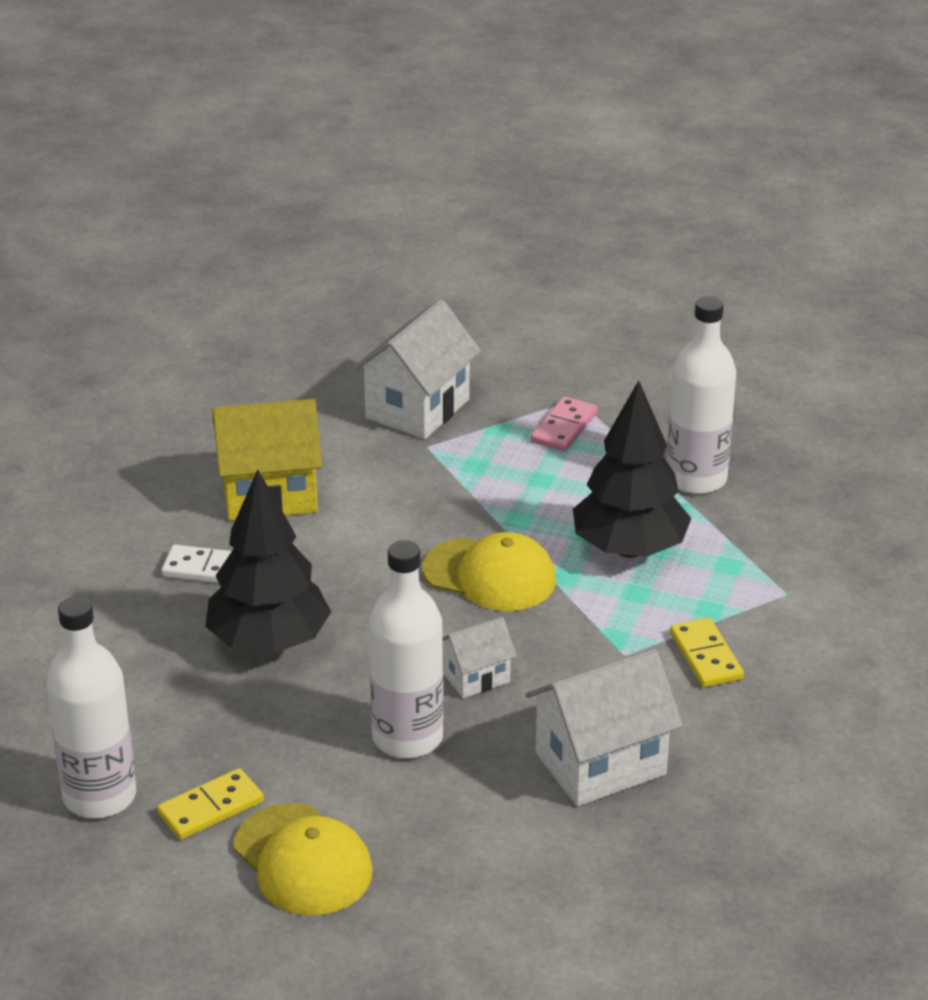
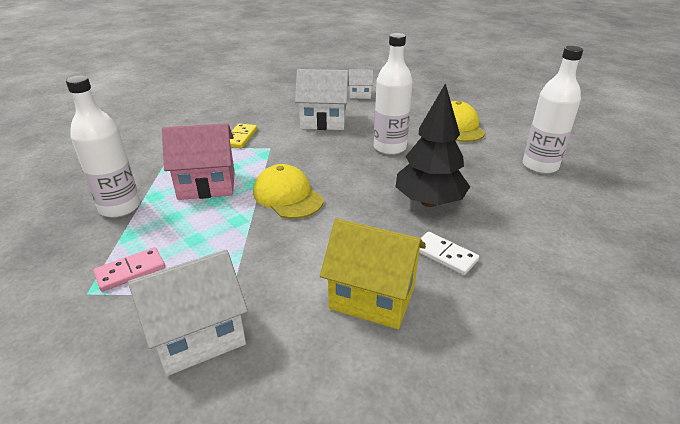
camera: 150 degrees left, 0 degrees up
yellow domino [157,768,264,840] -> none
white house [442,617,517,698] -> white house moved to [349,69,373,99]
black tree [573,381,692,558] -> pink house [162,123,235,200]

